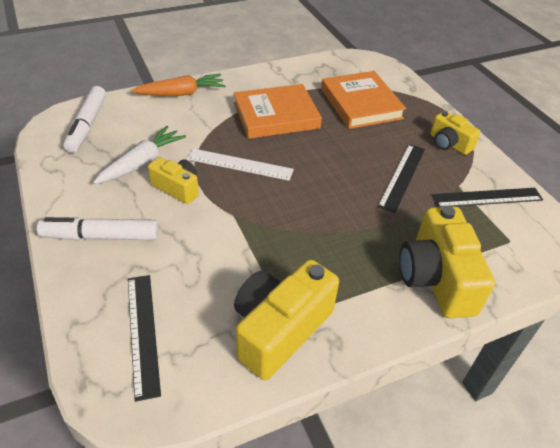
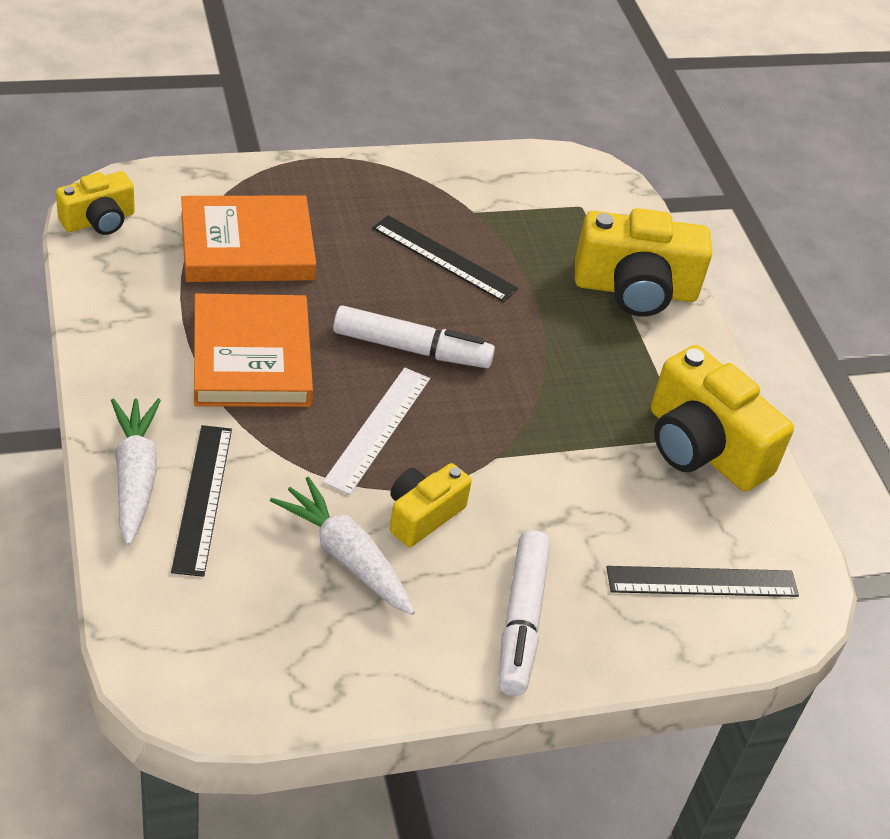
camera: 85 degrees left, 0 degrees up
white marker [63,86,106,153] -> white marker moved to [333,306,495,368]
orange carrot [131,74,226,96] -> white carrot [111,398,161,546]
yellow camera [430,111,480,155] -> yellow camera moved to [56,171,135,235]
black ruler [432,188,543,207] -> black ruler moved to [171,425,232,577]

